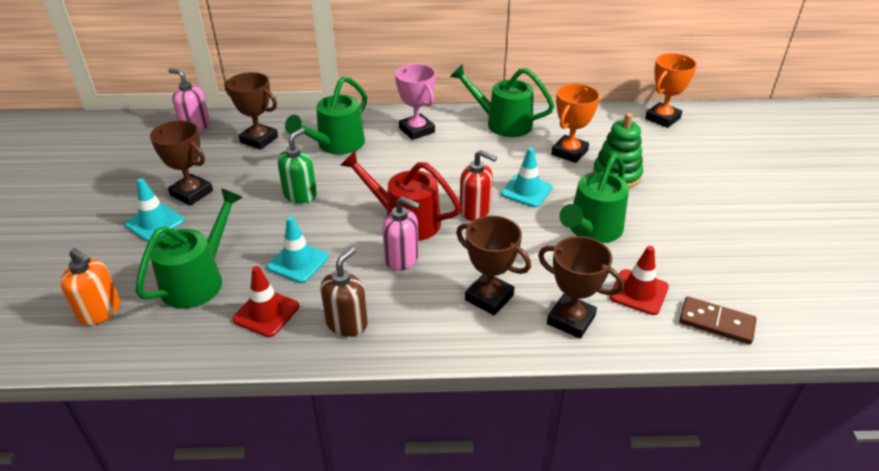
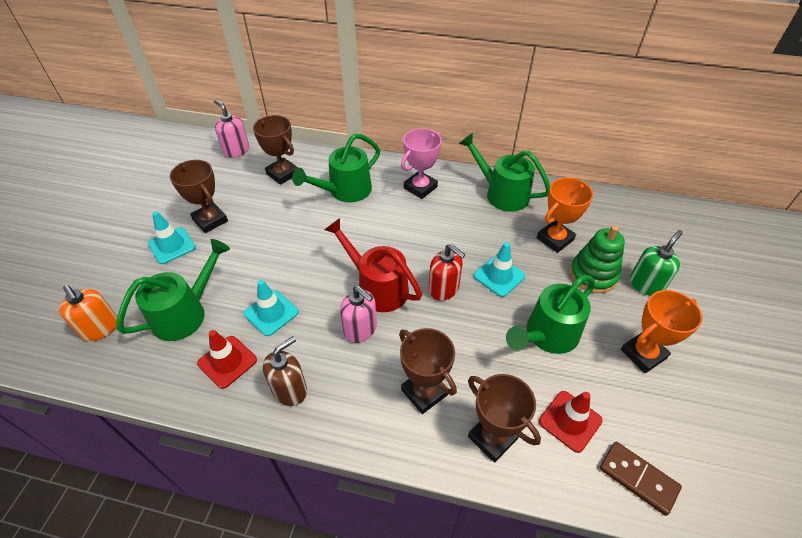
camera: 15 degrees right, 10 degrees up
green soap dispenser [277,128,317,203] -> green soap dispenser moved to [630,230,683,296]
pink trophy [395,64,436,140] -> pink trophy turned 60 degrees clockwise [401,128,442,199]
orange trophy [645,53,697,128] -> orange trophy moved to [621,290,703,373]

